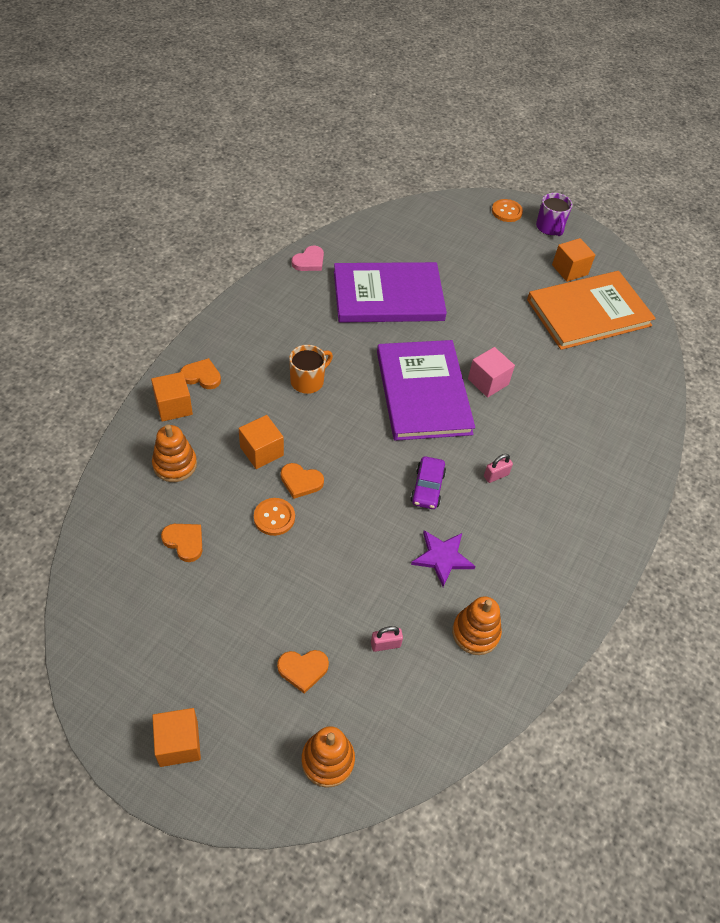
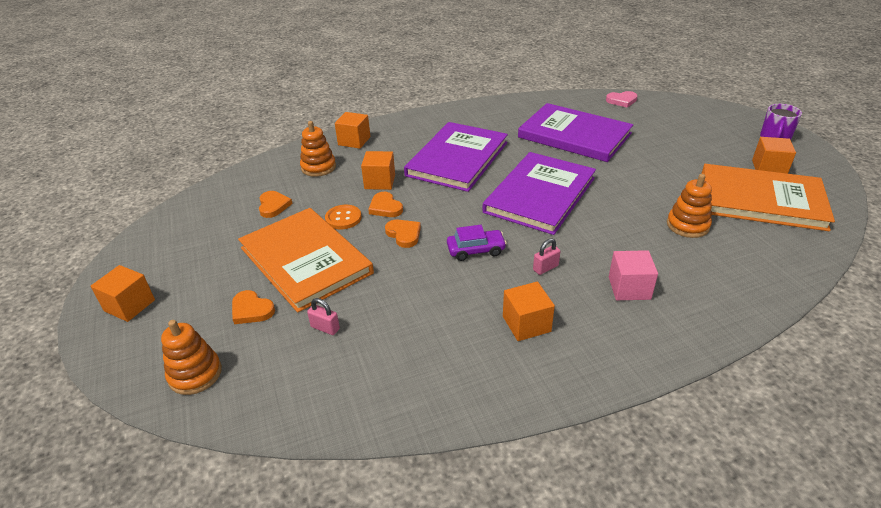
camera: 45 degrees right, 15 degrees down
orange heart [180,358,221,389] -> orange heart moved to [385,220,421,248]
orange mug [289,345,333,394] -> purple book [404,122,508,192]
pink heart [292,245,324,271] -> pink heart moved to [606,91,637,108]
purple car [410,456,446,509] -> purple car turned 150 degrees counterclockwise [447,225,507,261]
purple star [411,530,476,587] -> none
orange stacking toy [452,596,502,655] -> orange stacking toy moved to [667,174,712,238]
pink cube [468,347,515,398] -> pink cube moved to [609,250,658,300]
pink padlock [484,454,513,483] -> pink padlock turned 45 degrees counterclockwise [533,238,560,275]
orange button [492,199,523,222] -> none
none -> orange book [238,208,374,313]
none -> orange cube [503,281,555,341]

